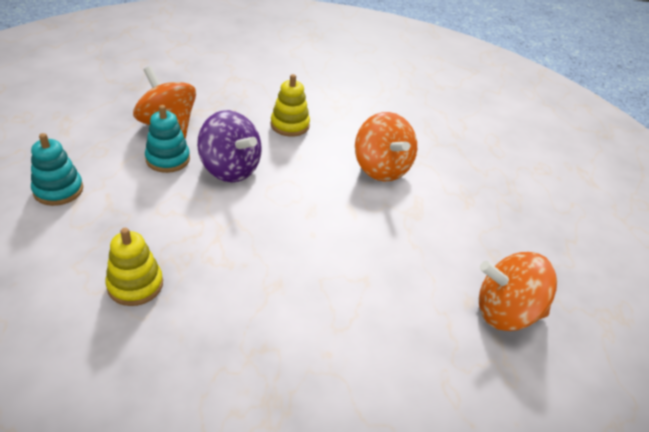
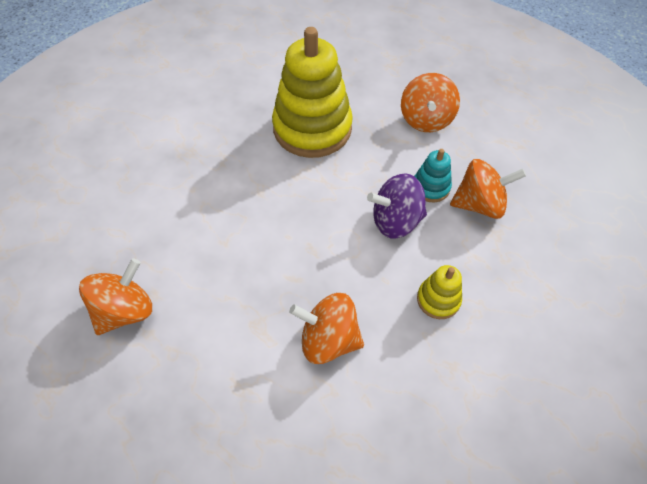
camera: 130 degrees right, 15 degrees up
turquoise stacking toy [31,133,83,206] -> orange spinning top [401,73,460,132]
yellow stacking toy [105,228,163,306] -> yellow stacking toy [272,27,353,158], size x2.23

